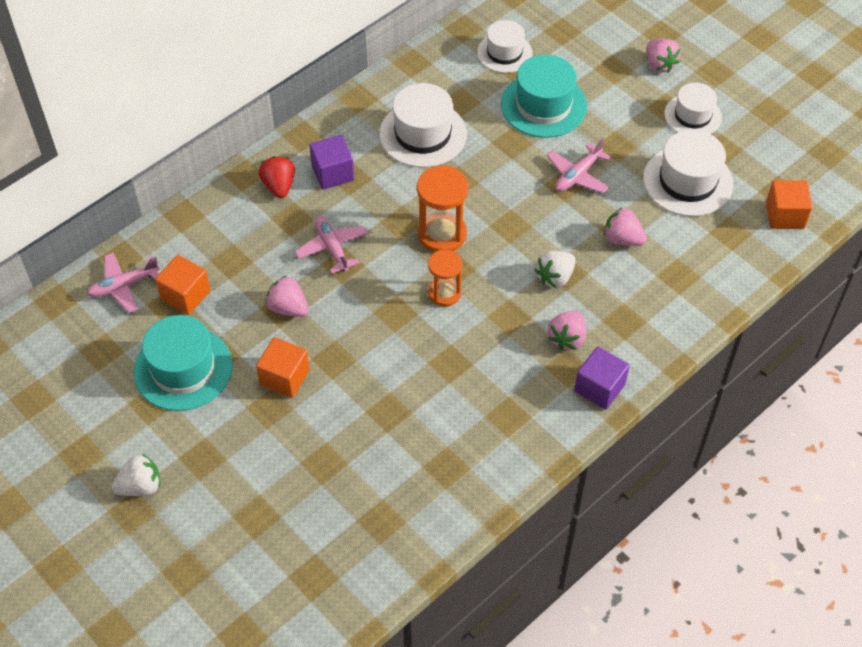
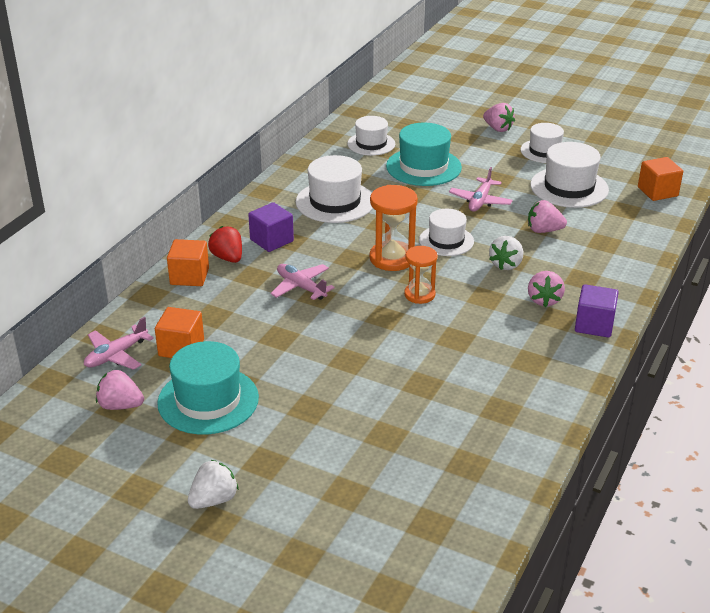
camera: 20 degrees left, 20 degrees down
orange cube [256,337,310,398] -> orange cube moved to [167,239,209,286]
pink strawberry [265,276,309,317] -> pink strawberry moved to [96,370,144,410]
none -> white hat [419,209,474,256]

